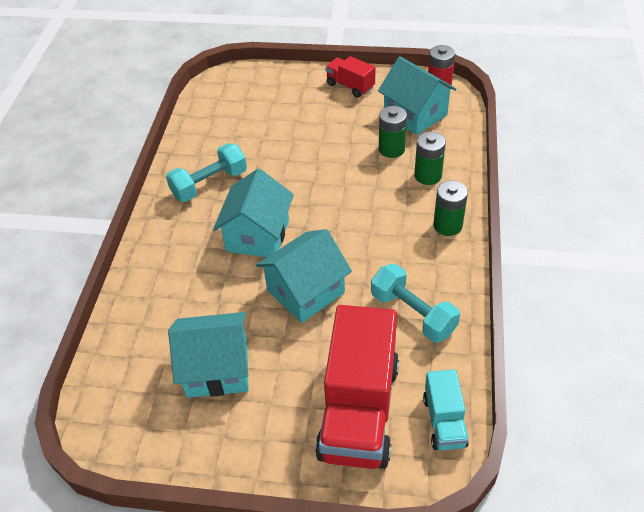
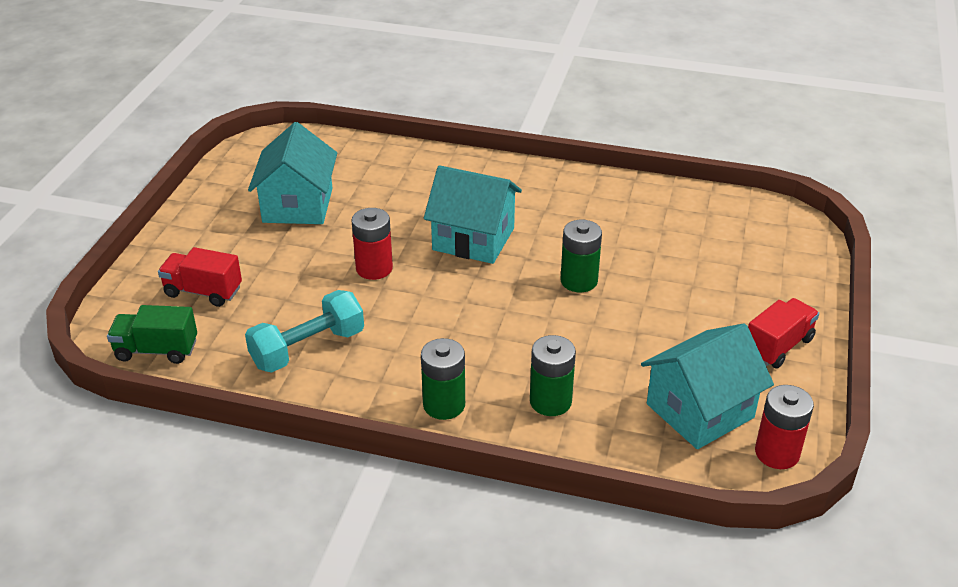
camera: 95 degrees right, 10 degrees down
turquoise dumbbell [166,143,247,202] -> none
turquoise house [256,229,352,323] -> red battery [352,208,393,280]
red truck [315,305,399,469] -> red truck [158,247,242,307], size x0.50
green battery [379,106,407,158] -> green battery moved to [561,220,602,292]
turquoise truck [423,369,469,450] -> green truck [107,305,197,364]

